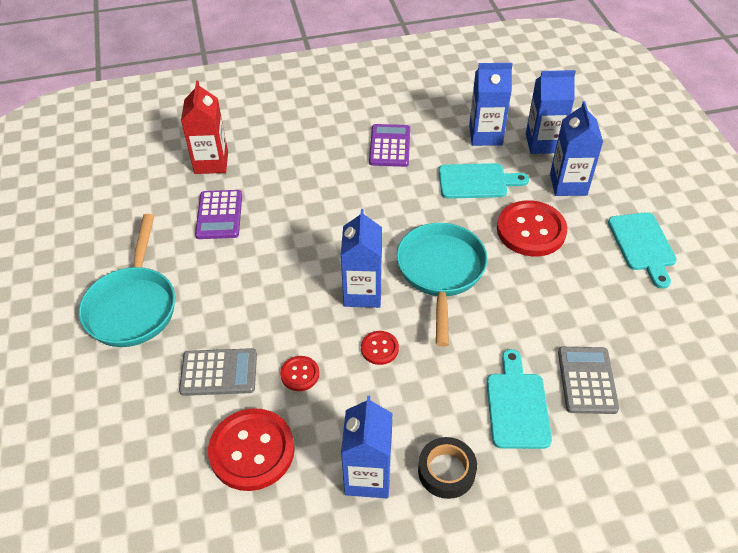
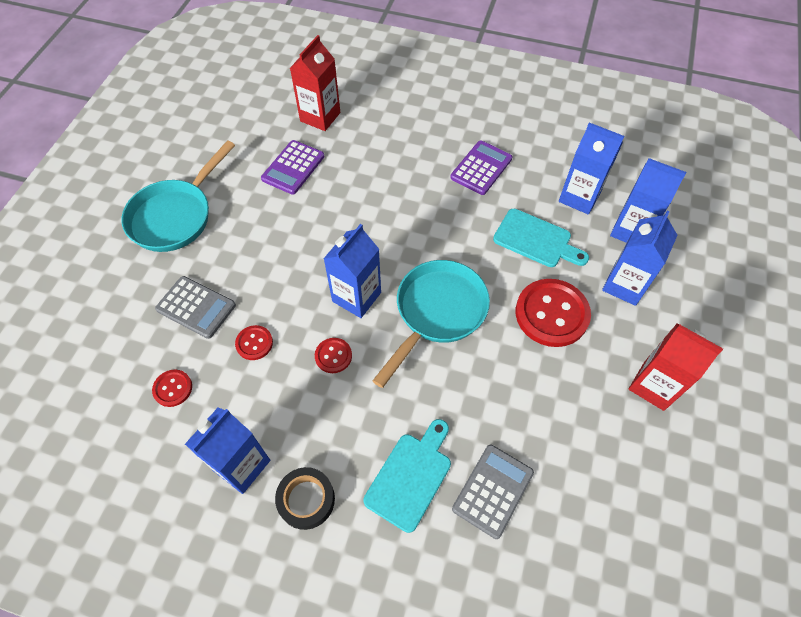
camera: 30 degrees right, 10 degrees up
red button [208,408,295,491] -> red button [152,370,192,407], size x0.49
turquoise cutting board [608,212,677,289] -> red carton [629,324,723,411]

